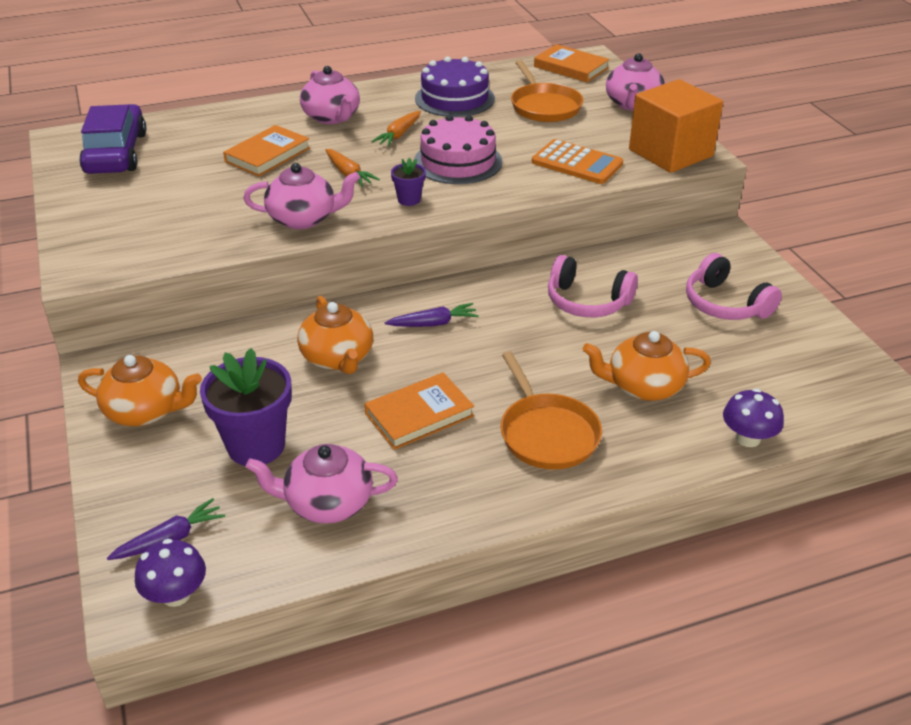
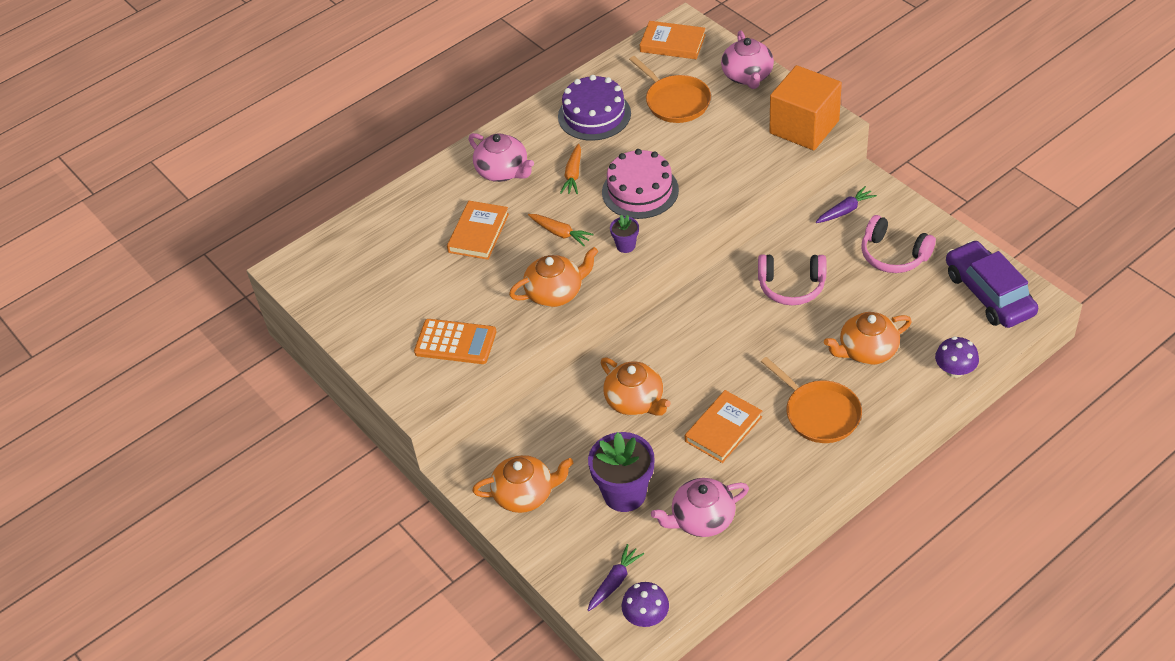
camera: 15 degrees left, 10 degrees up
purple car [79,104,146,174] -> purple car moved to [946,240,1038,328]
pink teapot [243,163,360,229] -> orange teapot [509,247,598,307]
purple carrot [385,303,479,327] -> purple carrot moved to [816,186,877,223]
orange calculator [532,139,623,184] -> orange calculator moved to [414,319,496,364]

